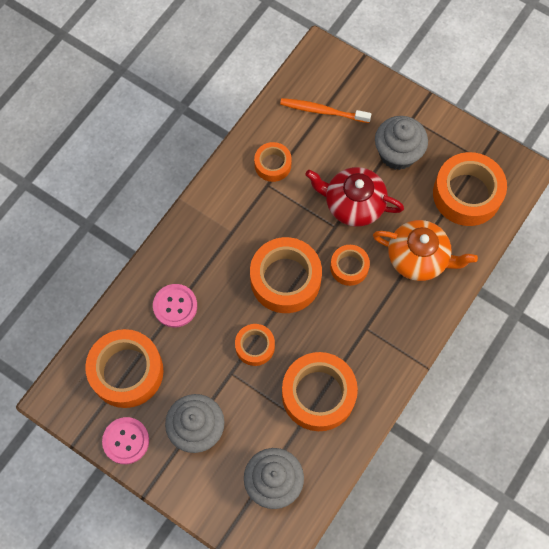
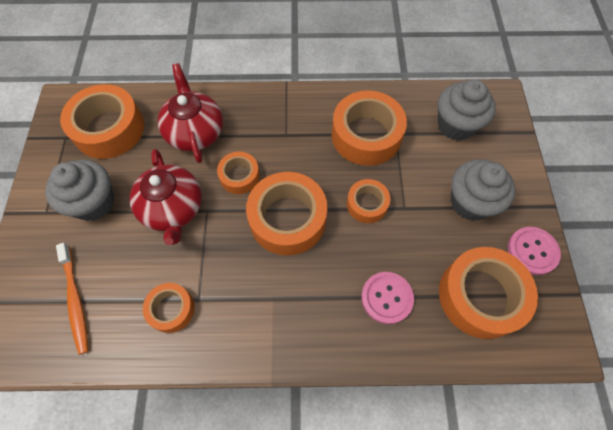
camera: 125 degrees left, 5 degrees down
orange teapot [373,220,478,281] -> red teapot [158,63,223,163]

